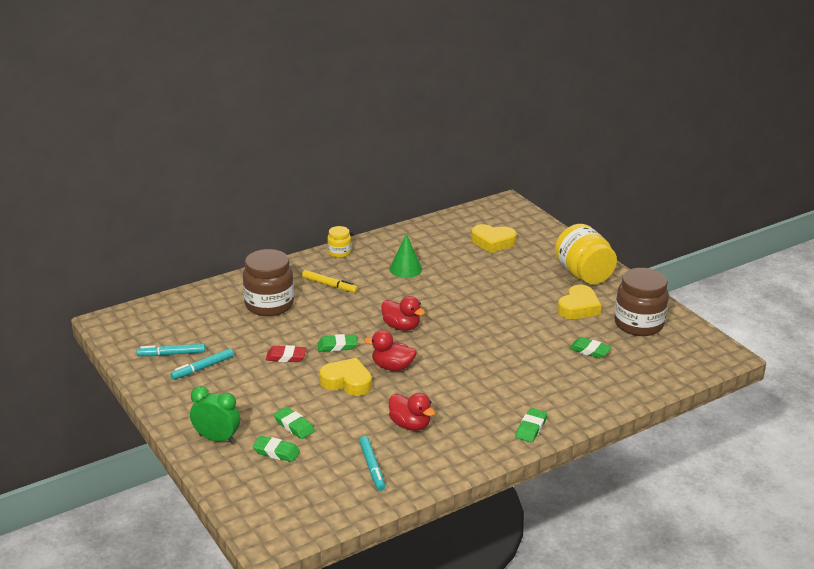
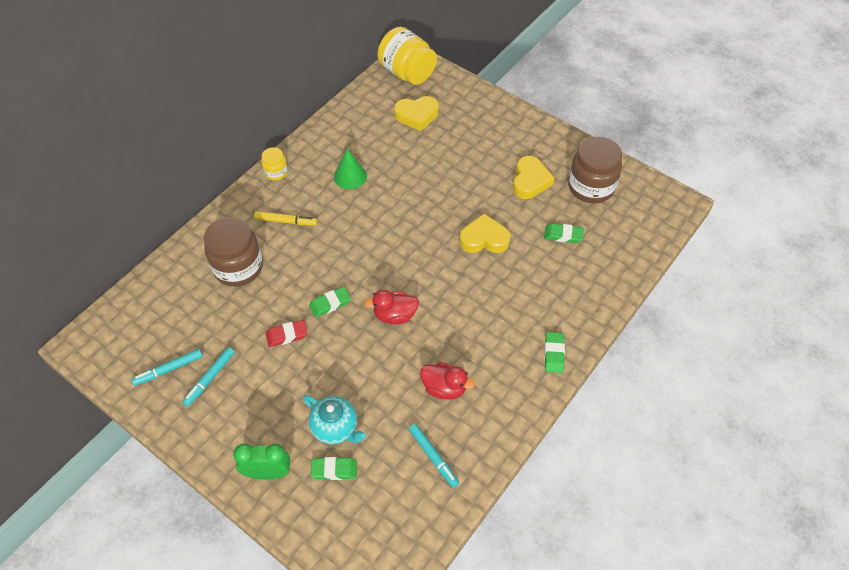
camera: 20 degrees left, 25 degrees up
green eraser [274,407,315,439] -> turquoise teapot [303,395,366,444]
yellow heart [319,358,372,396] -> yellow heart moved to [459,214,510,253]
red duck [381,296,425,331] -> none
yellow jar [555,224,617,284] -> yellow jar moved to [378,27,437,85]

